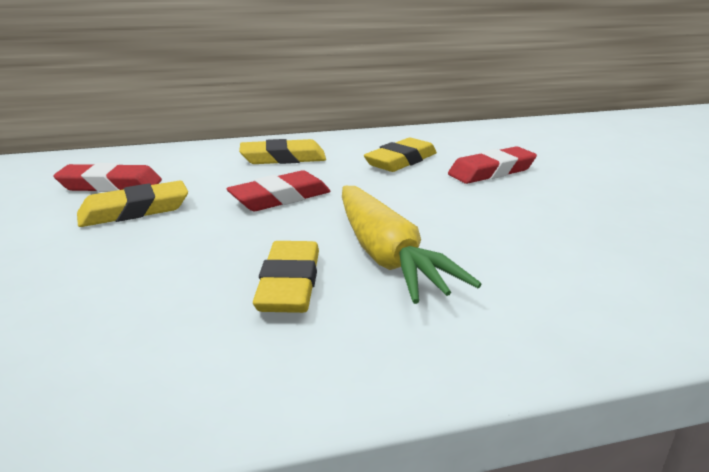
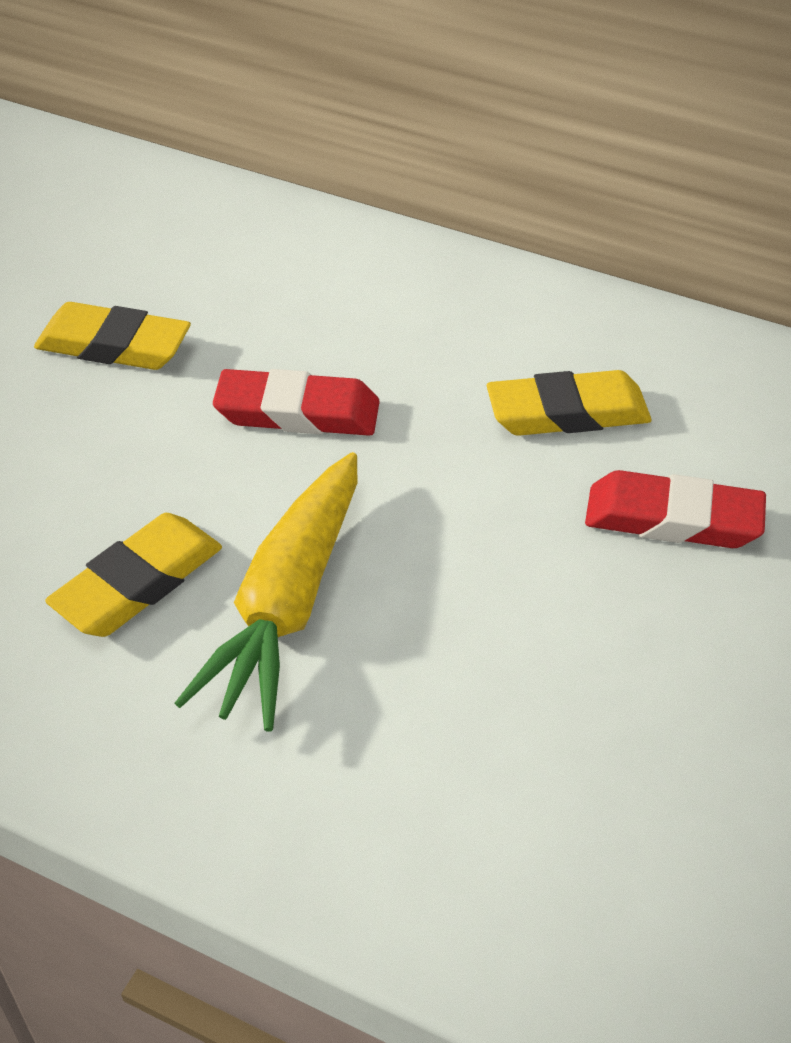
camera: 40 degrees right, 20 degrees up
red eraser [53,163,162,192] -> none
yellow eraser [239,139,326,164] -> none

